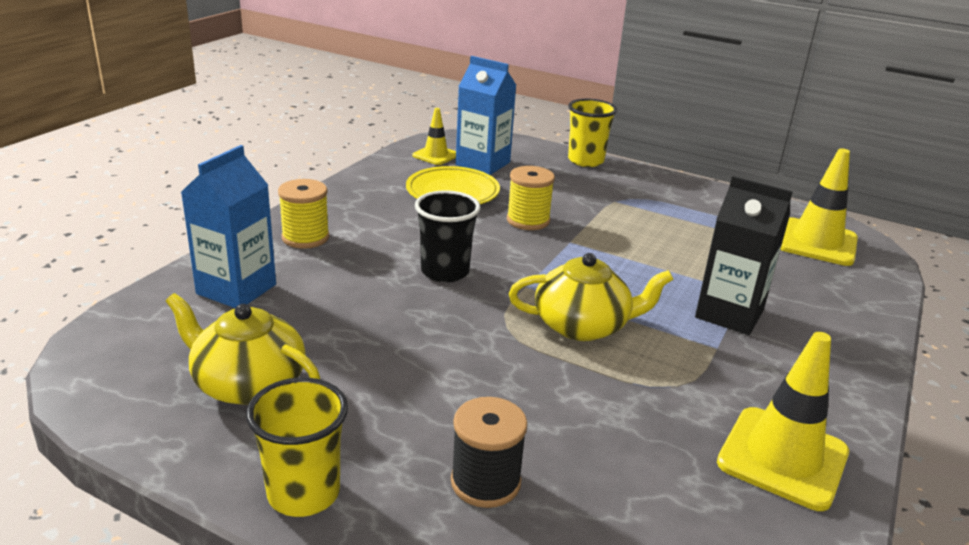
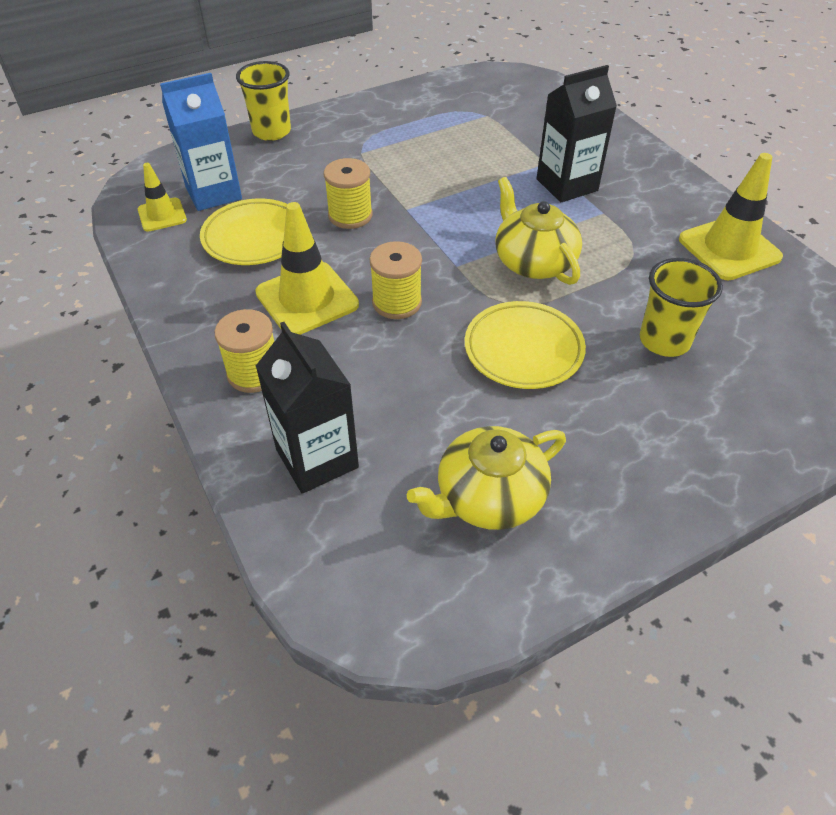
camera: 55 degrees left, 20 degrees up
blue carton [181,145,276,308] -> black carton [256,322,359,494]
yellow cup [246,377,348,517] -> yellow cup moved to [640,258,723,357]
black cup [415,190,481,283] -> yellow spool [370,241,422,319]
black spool [451,397,527,508] -> none
yellow teapot [509,253,674,341] -> yellow teapot turned 60 degrees counterclockwise [496,177,582,285]
yellow traffic cone [780,148,858,266] -> yellow traffic cone moved to [255,202,359,335]
none -> yellow plate [465,301,586,389]

